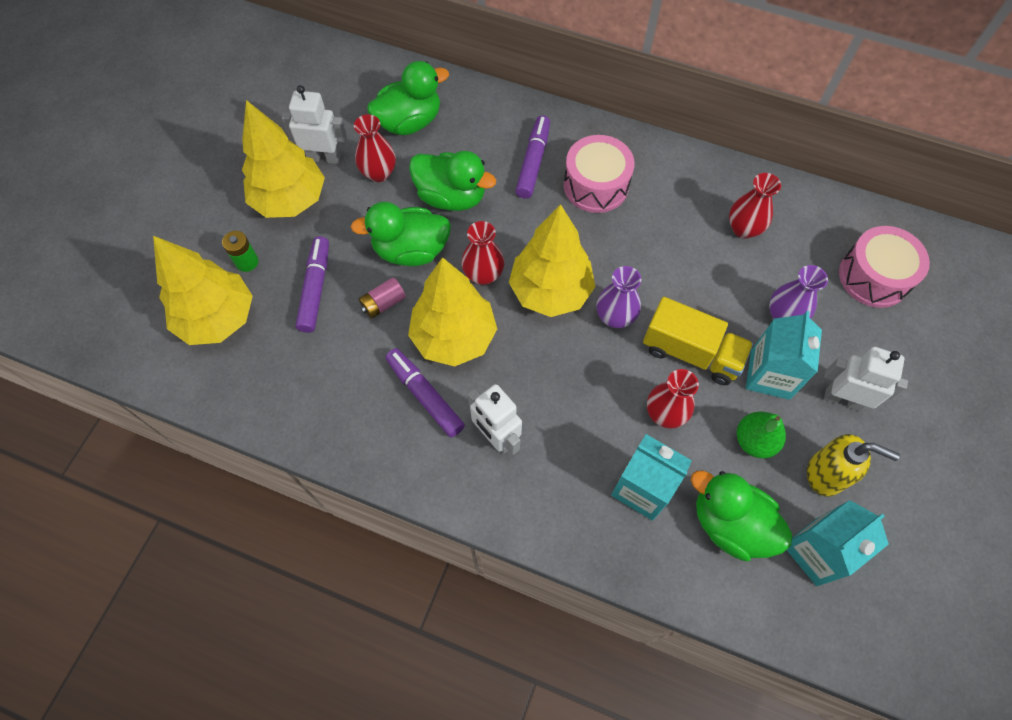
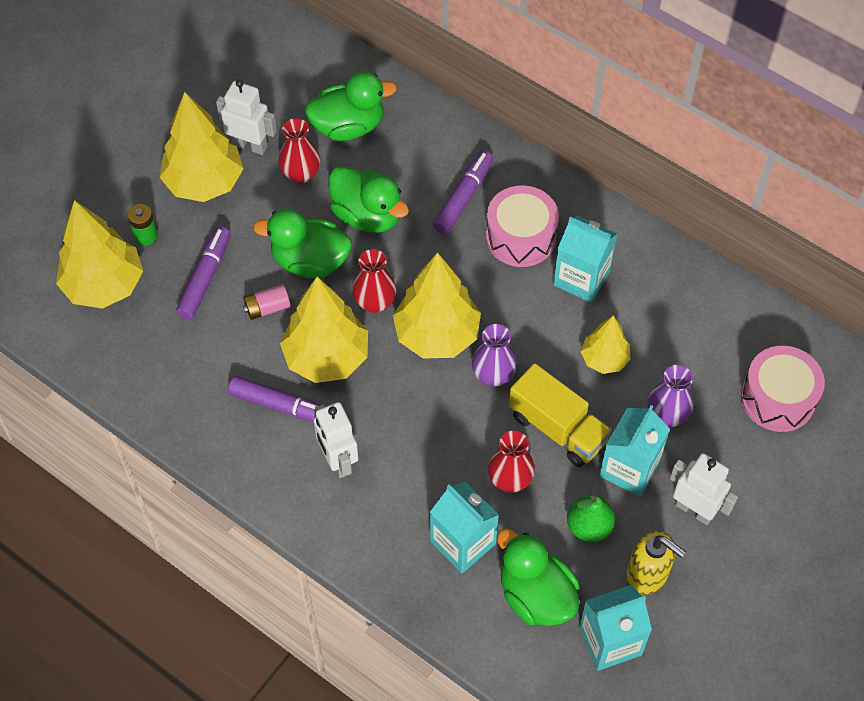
camera: 15 degrees right, 5 degrees down
purple marker [385,348,465,437] -> purple marker turned 135 degrees clockwise [228,376,326,422]
red vase [729,173,781,239] -> none
none -> turquoise carton [553,216,617,303]
none -> yellow tree [581,315,631,374]

